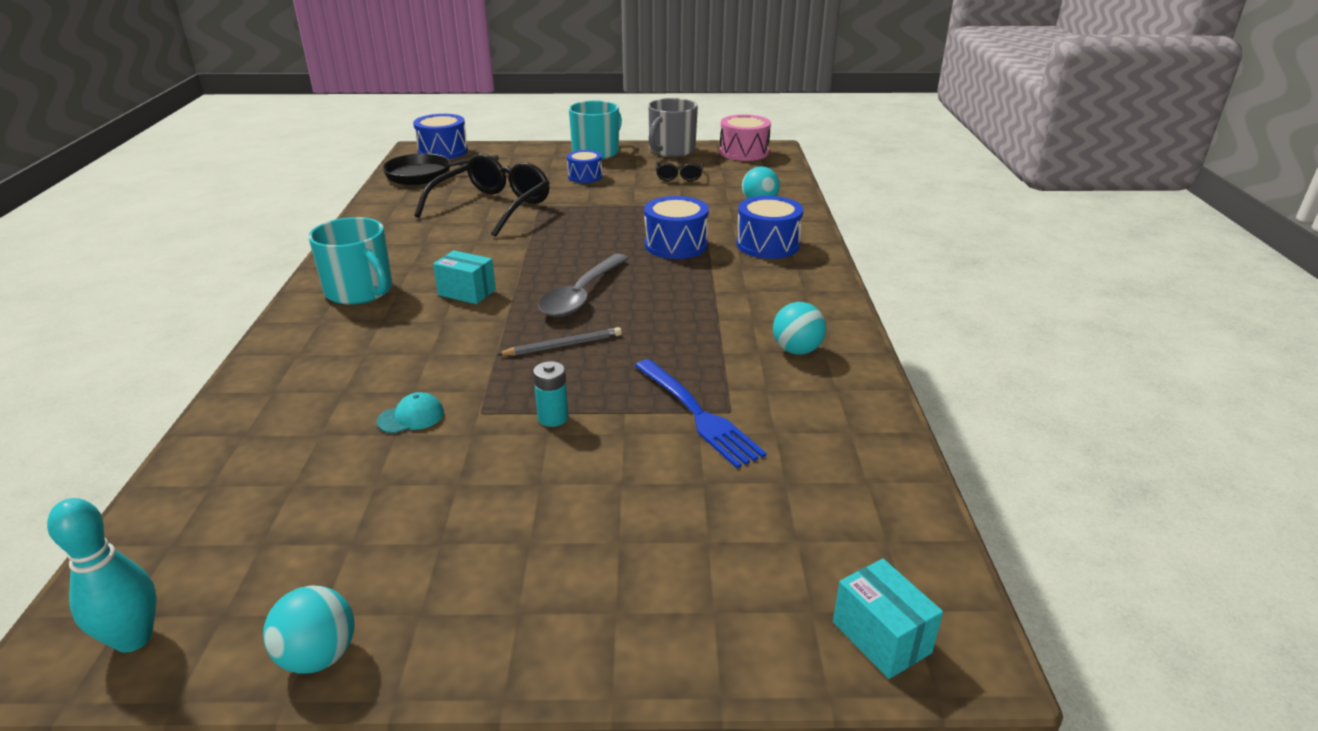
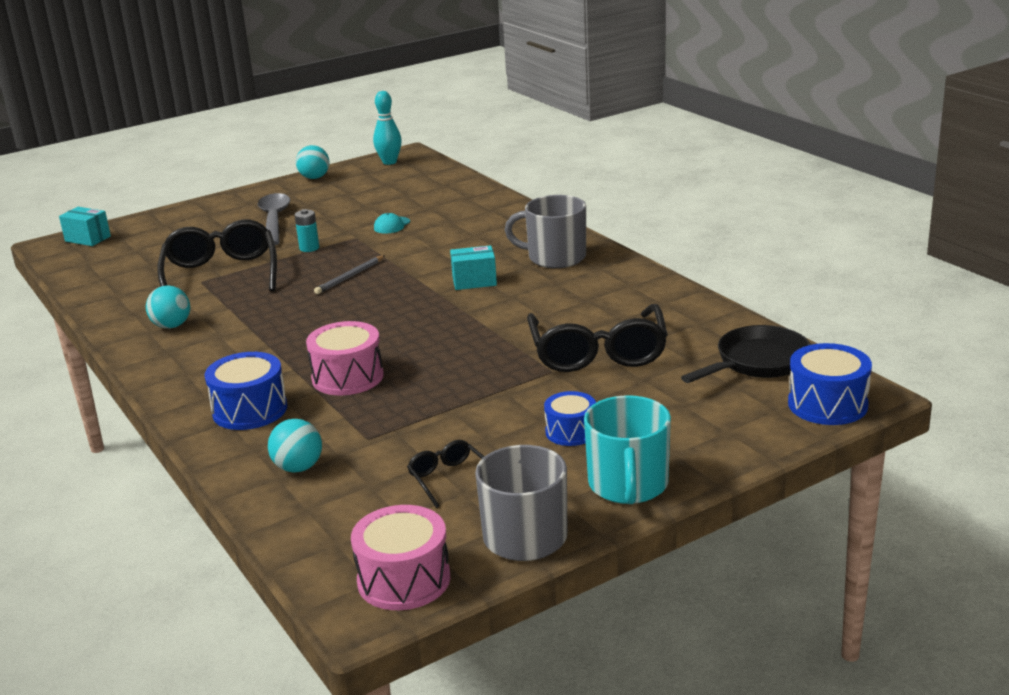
camera: 150 degrees right, 5 degrees down
turquoise mug [308,217,393,305] -> grey mug [505,195,586,268]
grey spoon [538,254,629,317] -> grey spoon moved to [258,193,291,245]
blue fork [635,359,767,468] -> black glasses [157,220,277,291]
blue drum [644,196,709,259] -> pink drum [306,321,384,395]

